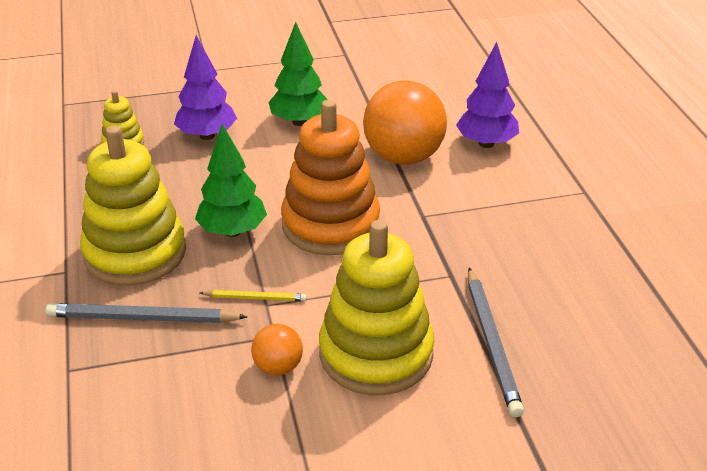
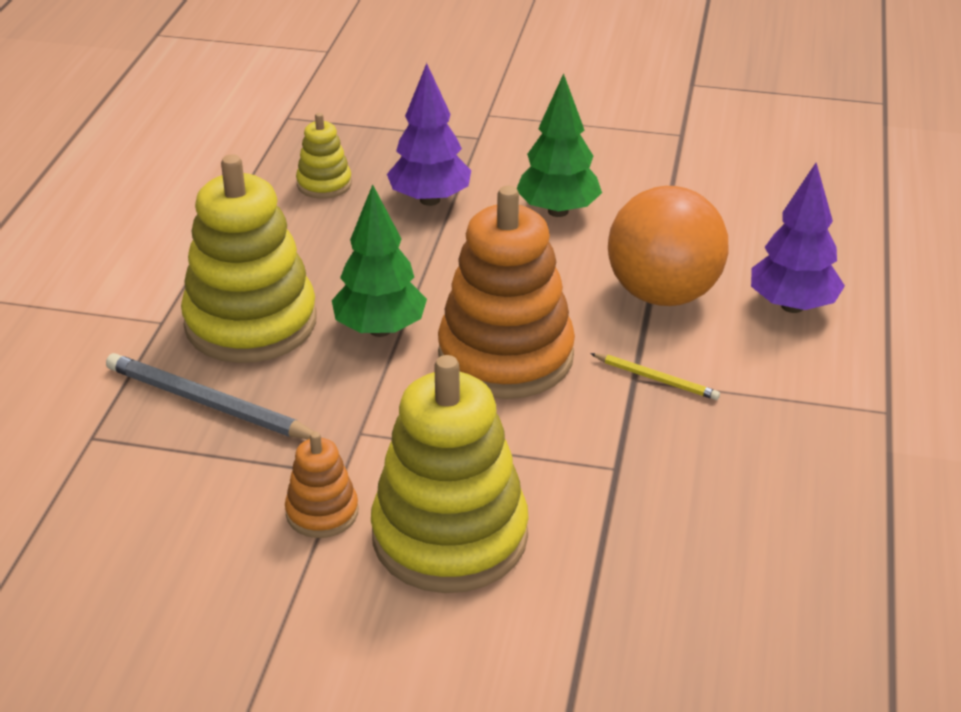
camera: 25 degrees right, 0 degrees up
yellow pencil [200,290,307,301] -> yellow pencil moved to [590,353,720,400]
orange ball [251,324,303,375] -> orange stacking toy [285,432,358,538]
grey pencil [468,268,524,417] -> none

